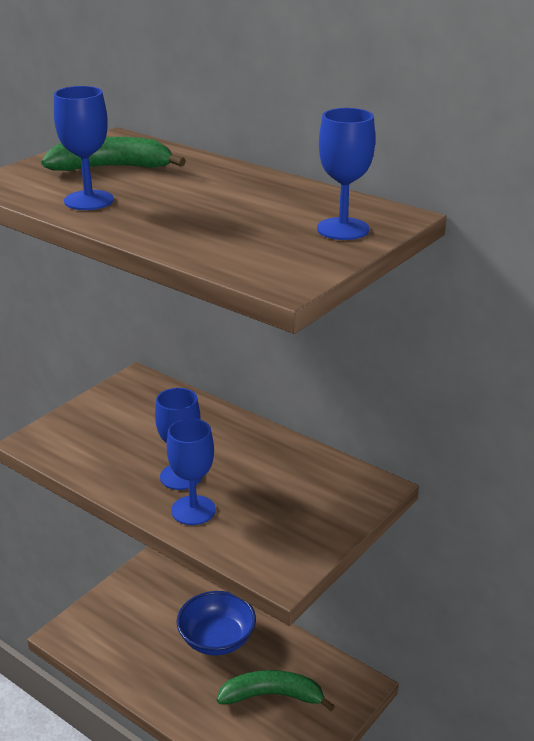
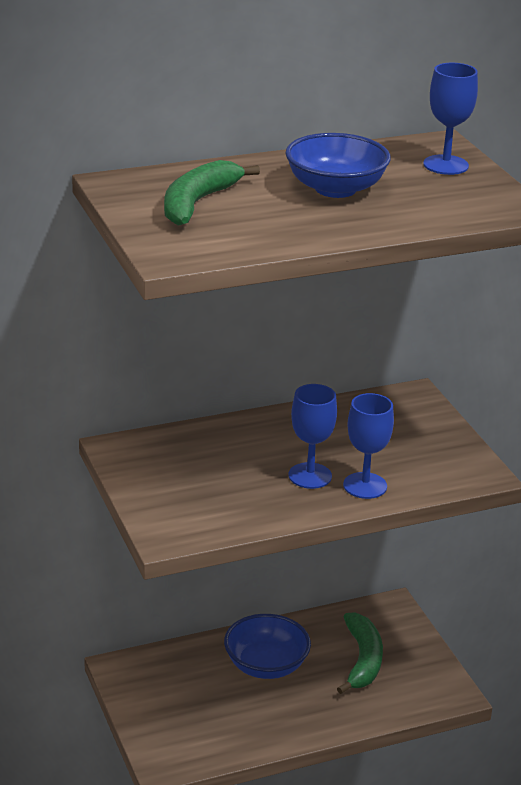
camera: 60 degrees left, 0 degrees up
blue goblet [54,86,114,210] -> none
green banana [217,670,335,711] -> green banana turned 150 degrees clockwise [337,612,383,694]
none -> blue bowl [285,133,391,198]

